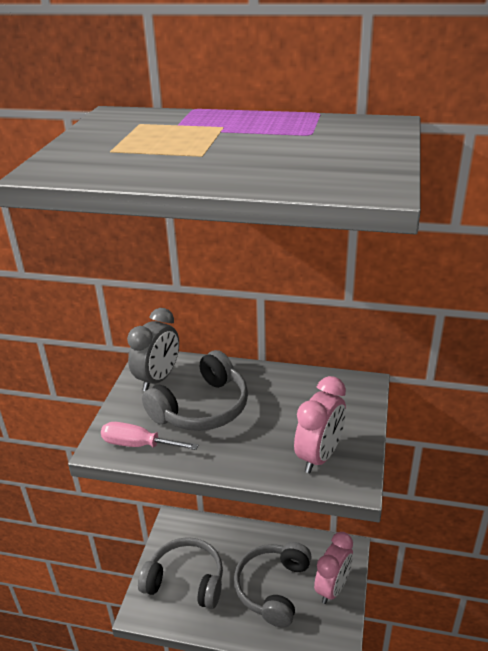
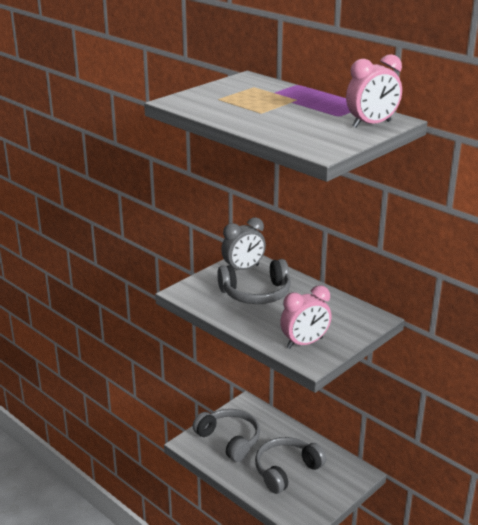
camera: 30 degrees right, 5 degrees down
pink screwdriver [101,422,198,450] -> none
pink clock [314,532,353,604] -> pink clock moved to [346,54,402,128]

